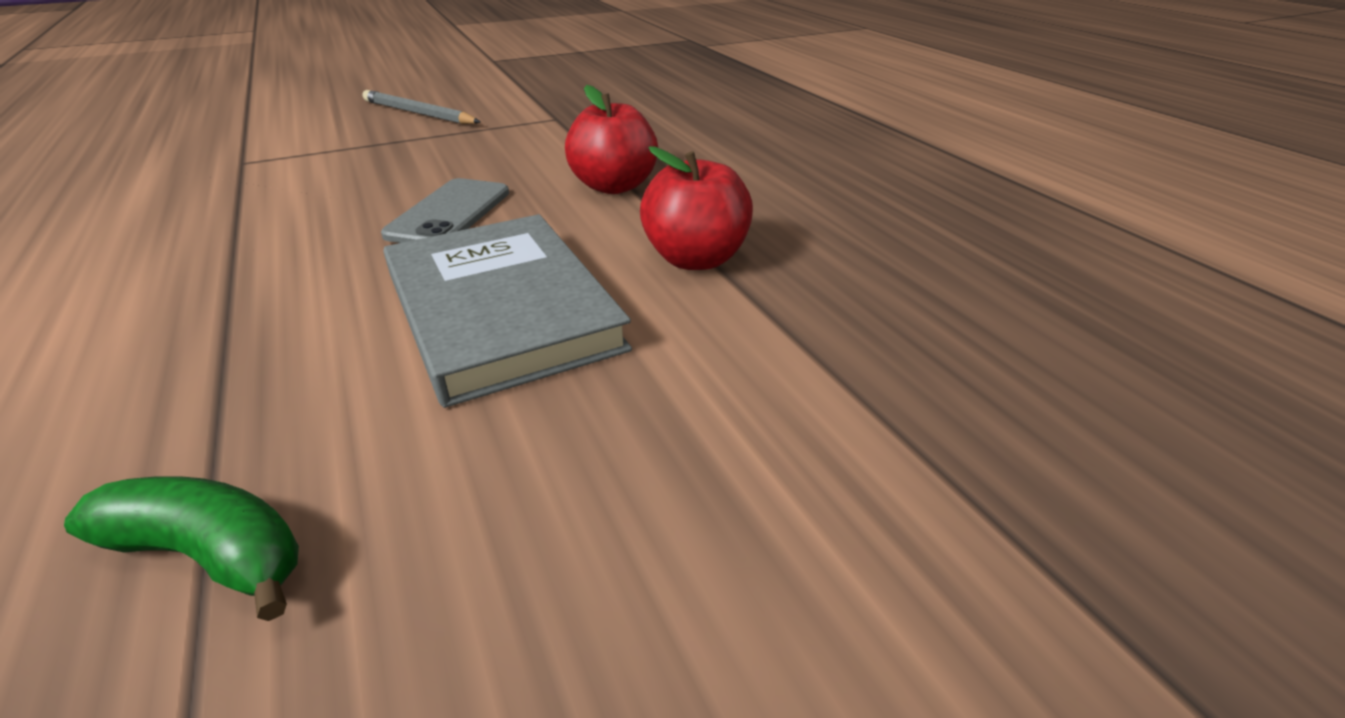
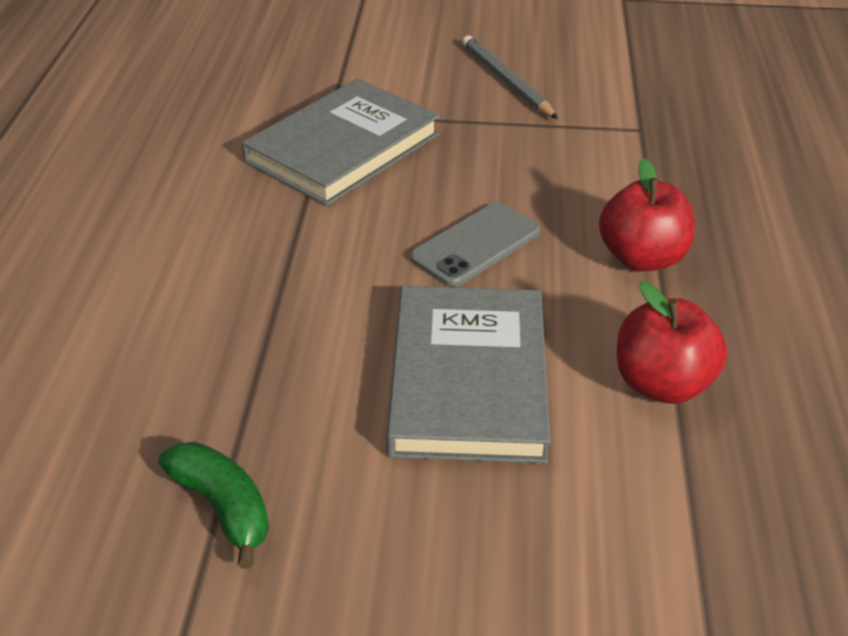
camera: 30 degrees right, 5 degrees up
none -> grey book [242,79,440,206]

